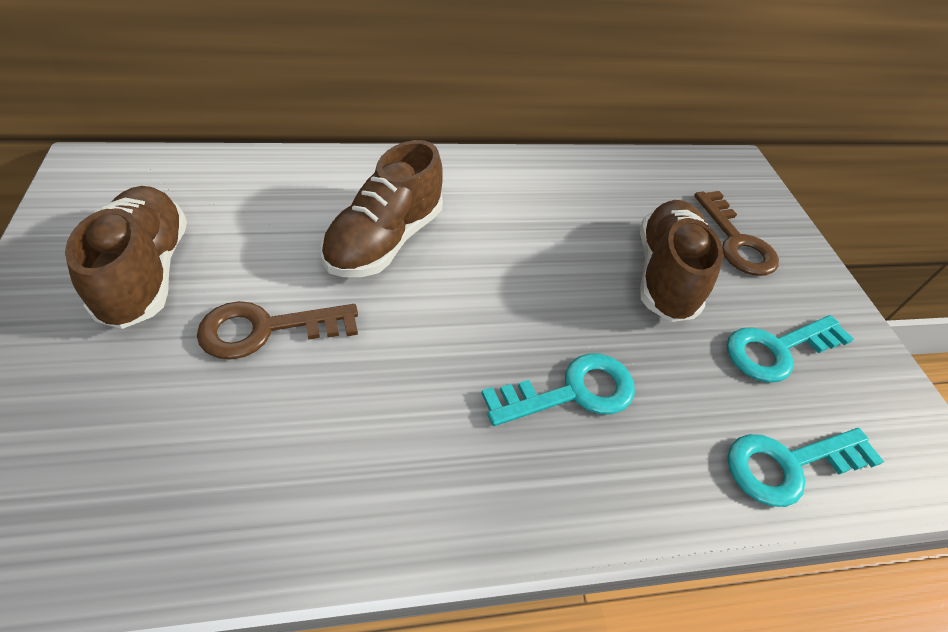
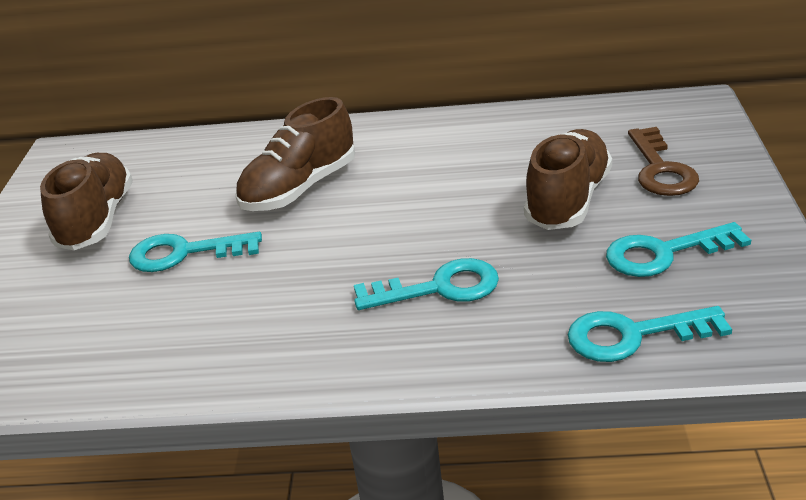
camera: 20 degrees right, 15 degrees down
brown key [197,301,358,360] -> turquoise key [129,232,262,272]

